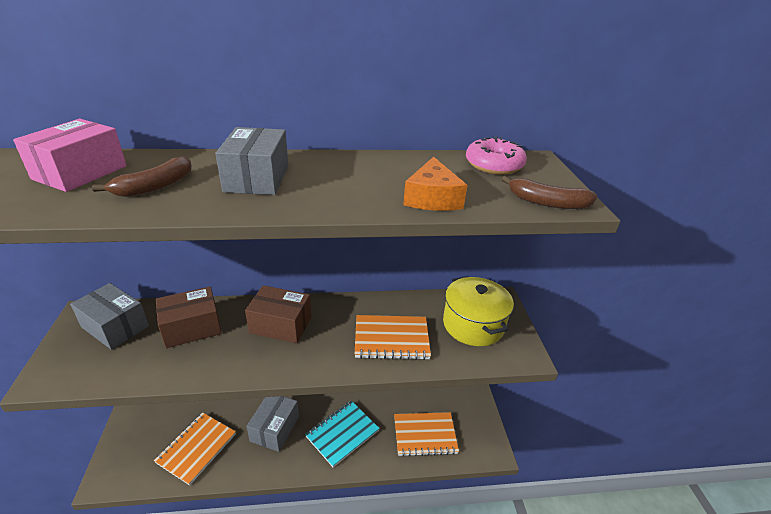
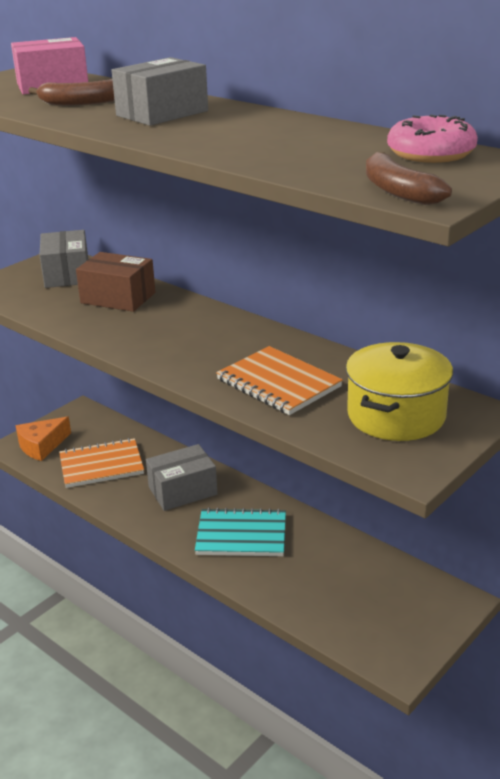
camera: 50 degrees right, 5 degrees down
brown box [245,285,311,343] -> none
orange notebook [394,412,459,457] -> none
orange cheese [403,157,467,211] -> orange cheese moved to [16,417,71,461]

